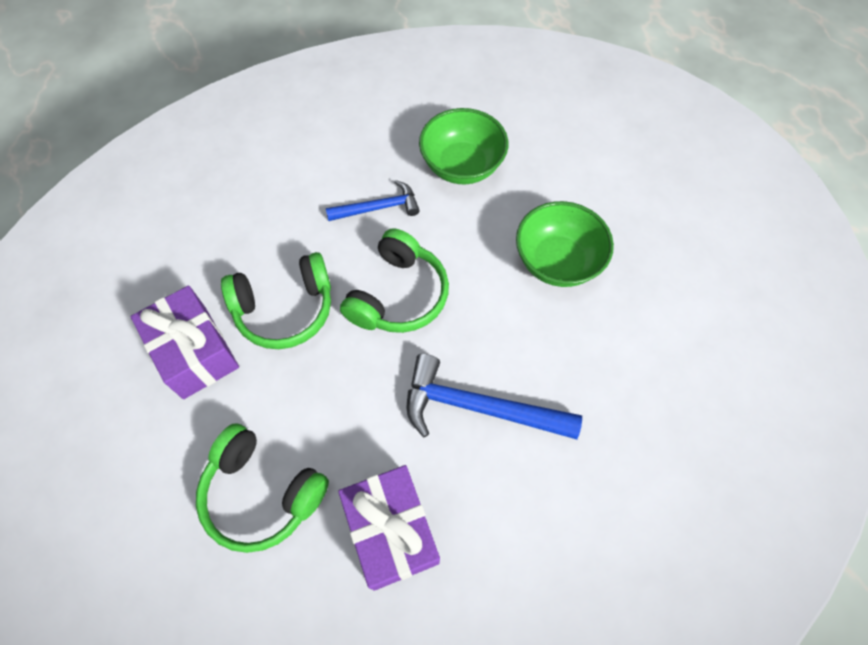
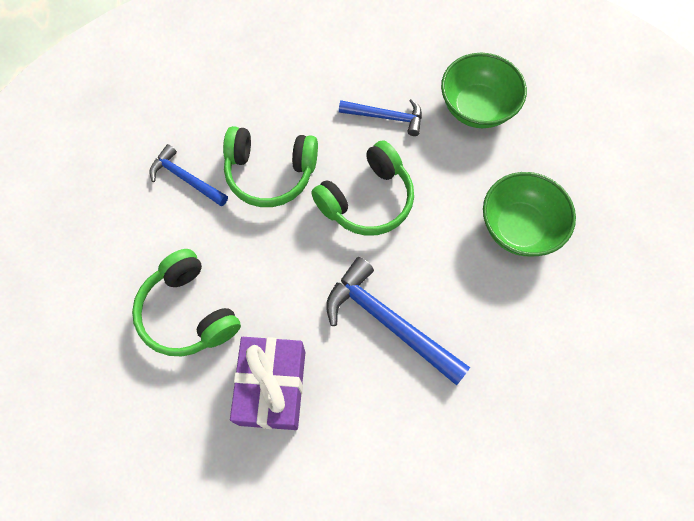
camera: 25 degrees right, 5 degrees up
purple gift [130,286,239,399] -> blue hammer [150,144,228,206]

